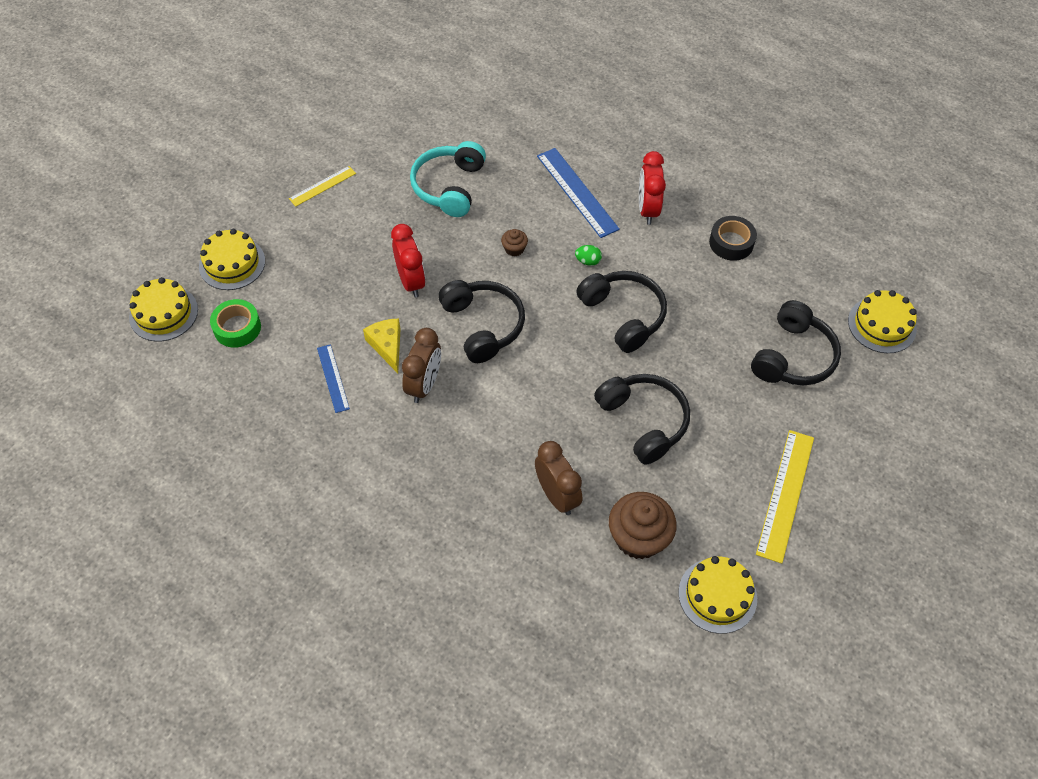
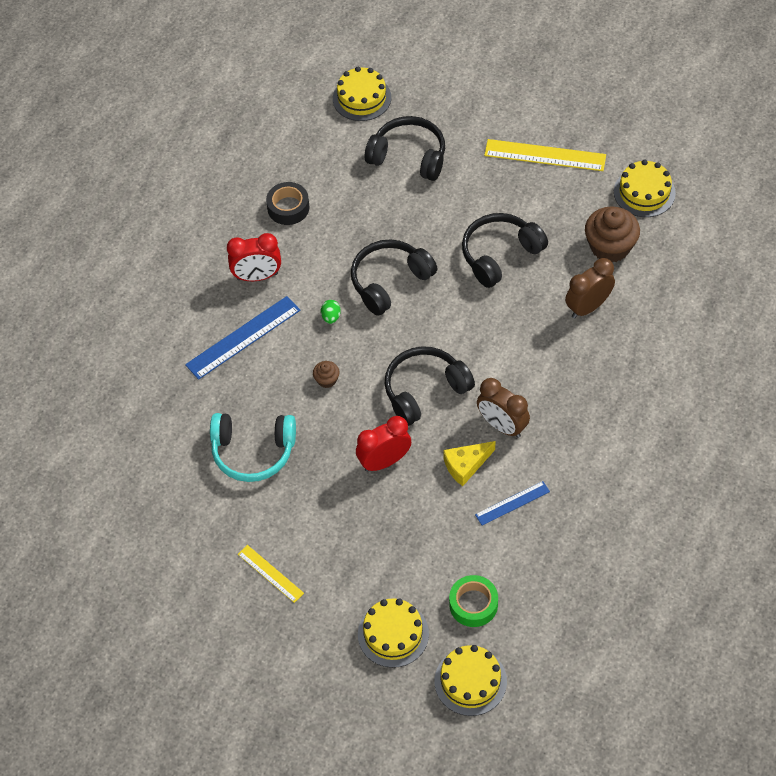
camera: 95 degrees left, 0 degrees up
brown clock [402,328,441,403] -> brown clock turned 150 degrees counterclockwise [477,378,530,438]

